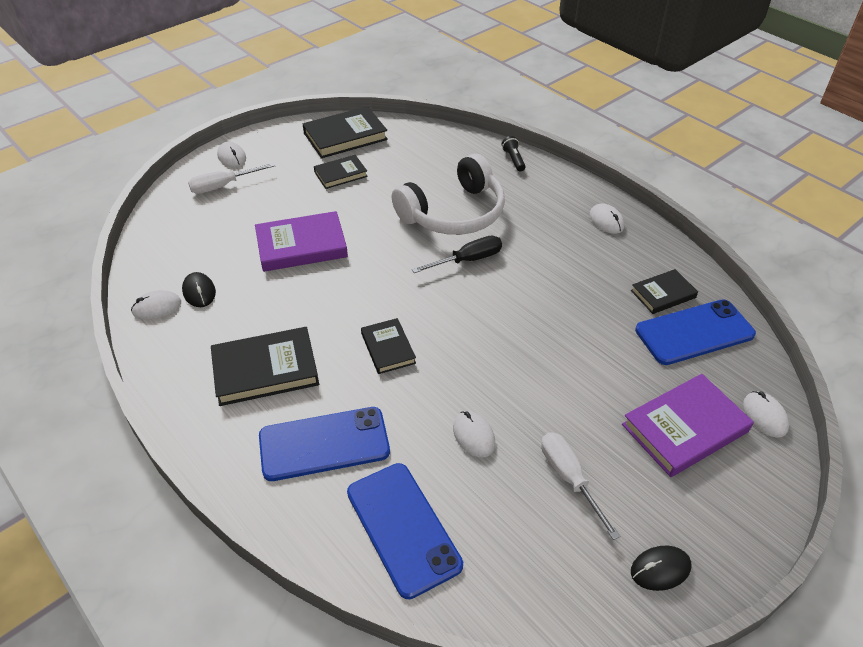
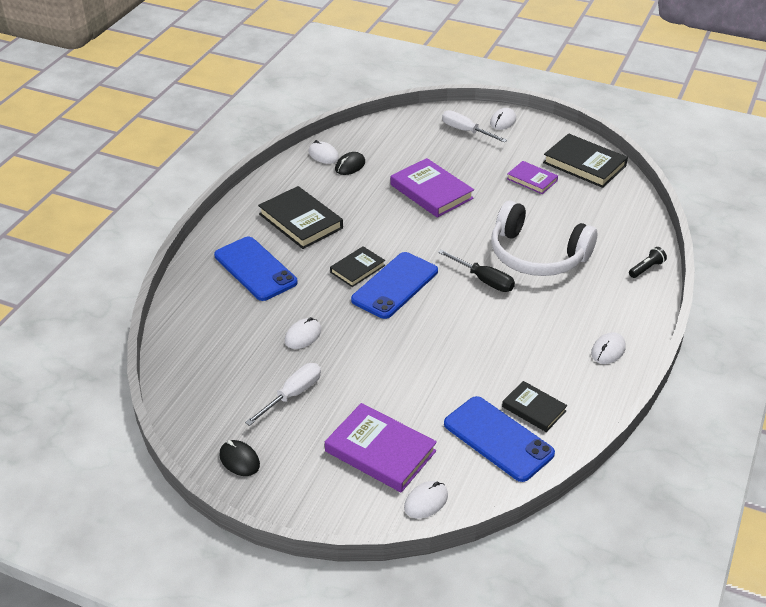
camera: 65 degrees right, 5 degrees down
black book [314,155,368,189] -> purple book [507,161,558,194]
blue phone [347,463,463,599] -> blue phone moved to [351,252,438,319]

